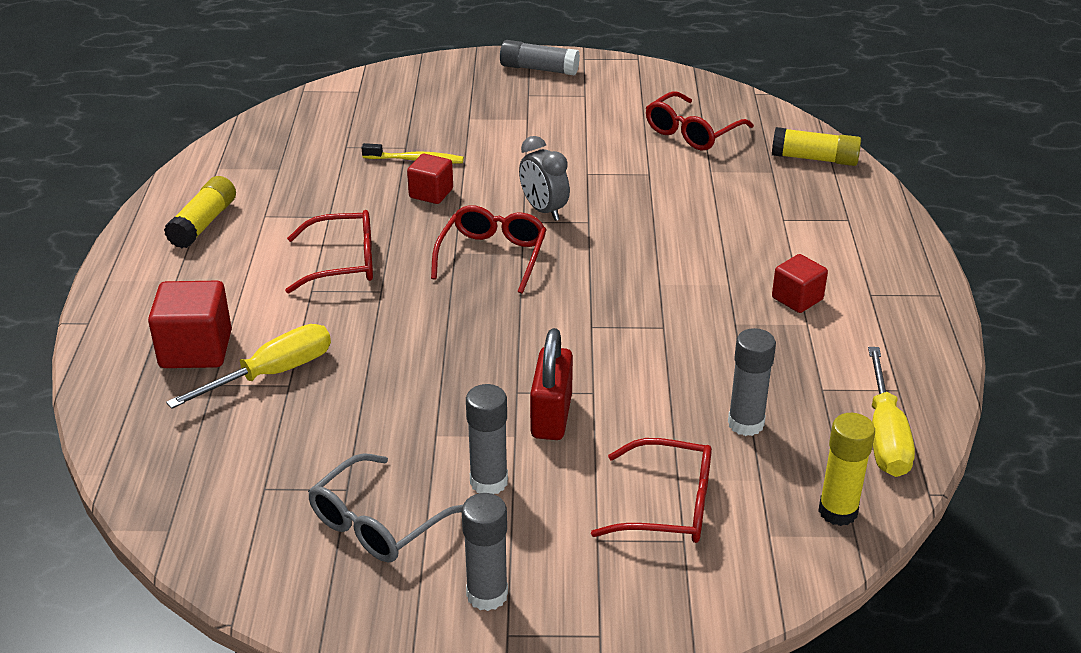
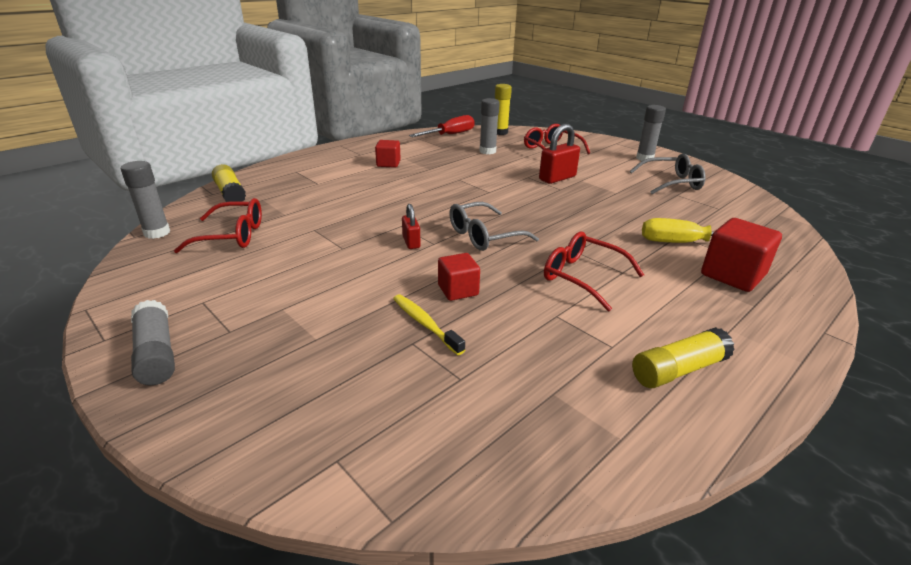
camera: 135 degrees left, 5 degrees down
red glasses [431,205,547,294] -> grey glasses [449,202,539,251]
grey glue stick [466,384,508,494] -> grey glue stick moved to [121,161,170,239]
grey clock [519,136,570,221] -> red padlock [402,204,421,249]
yellow screwdriver [868,347,915,477] -> red screwdriver [409,115,475,137]

